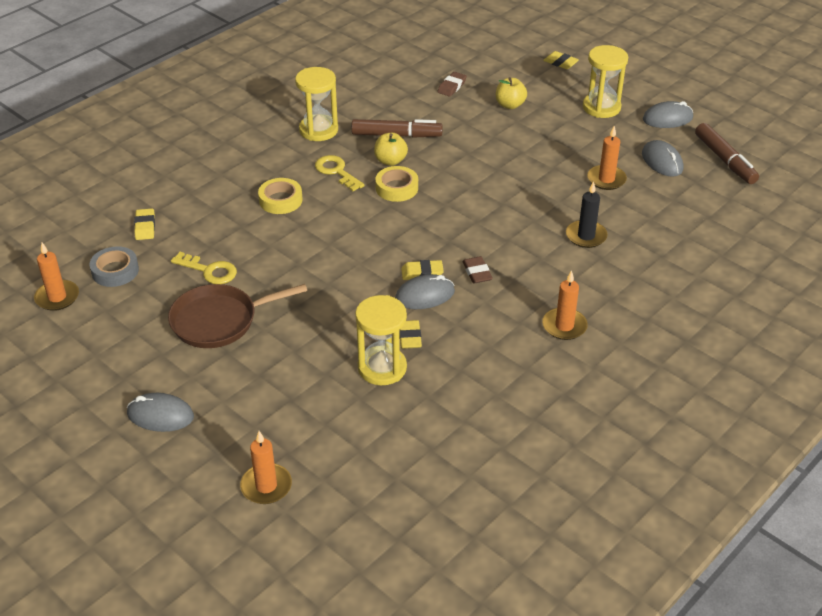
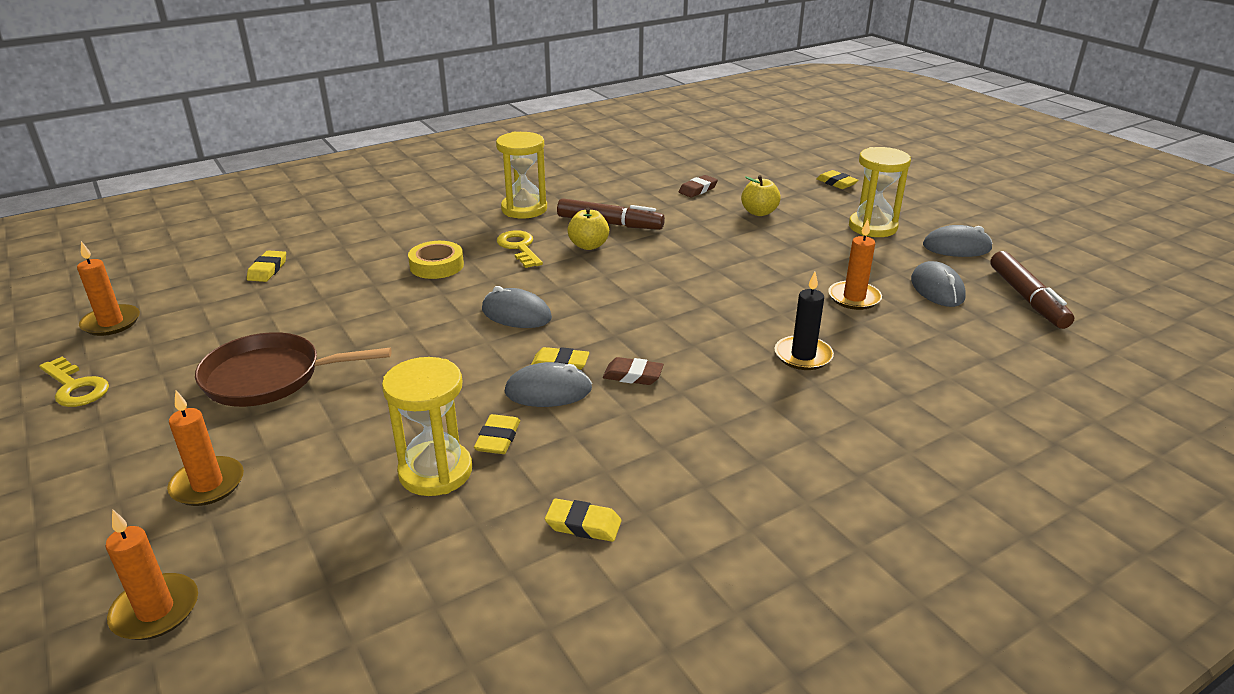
camera: 15 degrees right, 10 degrees down
grey tape [89,246,139,287] -> none
grey mouse [127,393,194,432] -> grey mouse moved to [482,286,552,328]
yellow key [171,252,237,284] -> yellow key moved to [39,357,109,407]
yellow tape [375,166,418,202] -> none
brown eraser [462,256,493,284] -> brown eraser turned 75 degrees counterclockwise [603,357,664,385]
orange candle [542,270,588,340] -> orange candle moved to [167,390,244,506]
none -> yellow eraser [545,498,621,542]

